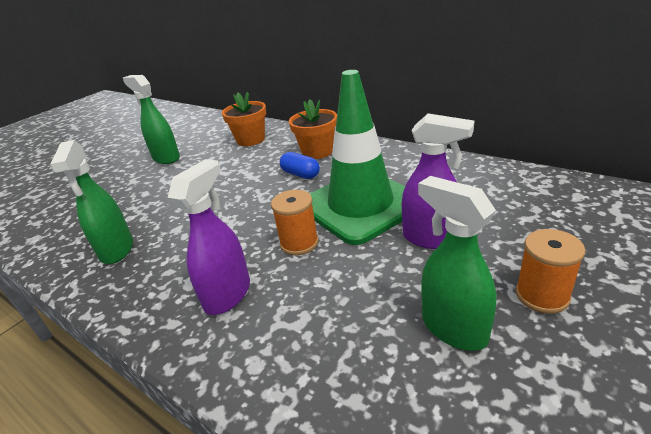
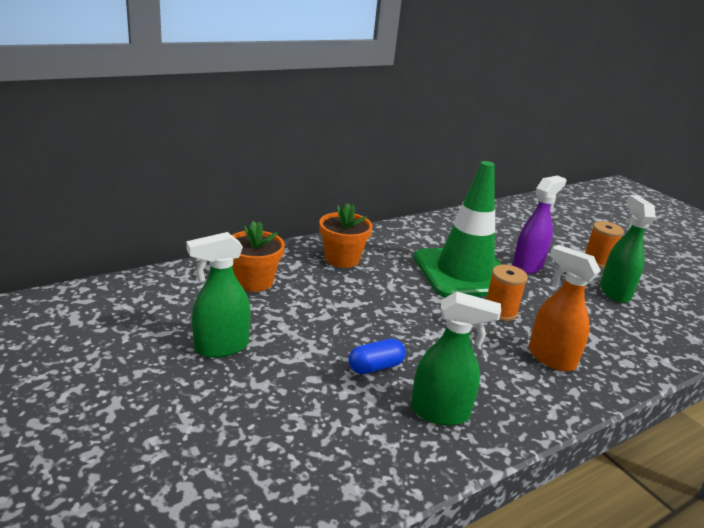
camera: 75 degrees left, 5 degrees down
purple spray bottle [168,159,250,315] -> orange spray bottle [529,245,601,371]
blue capsule [280,152,320,179] -> blue capsule moved to [349,338,406,374]
green spray bottle [418,176,496,351] -> green spray bottle turned 105 degrees clockwise [600,195,656,303]

